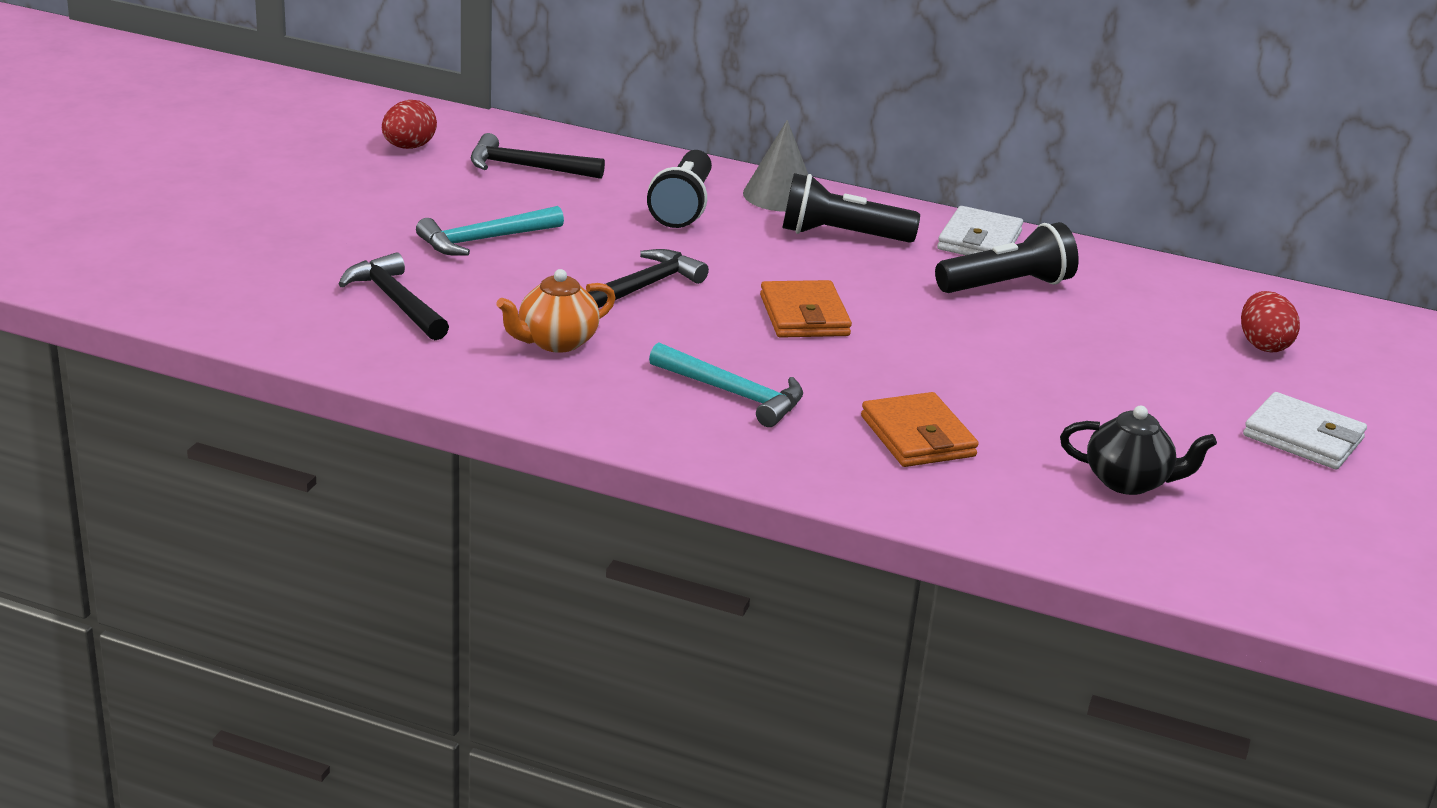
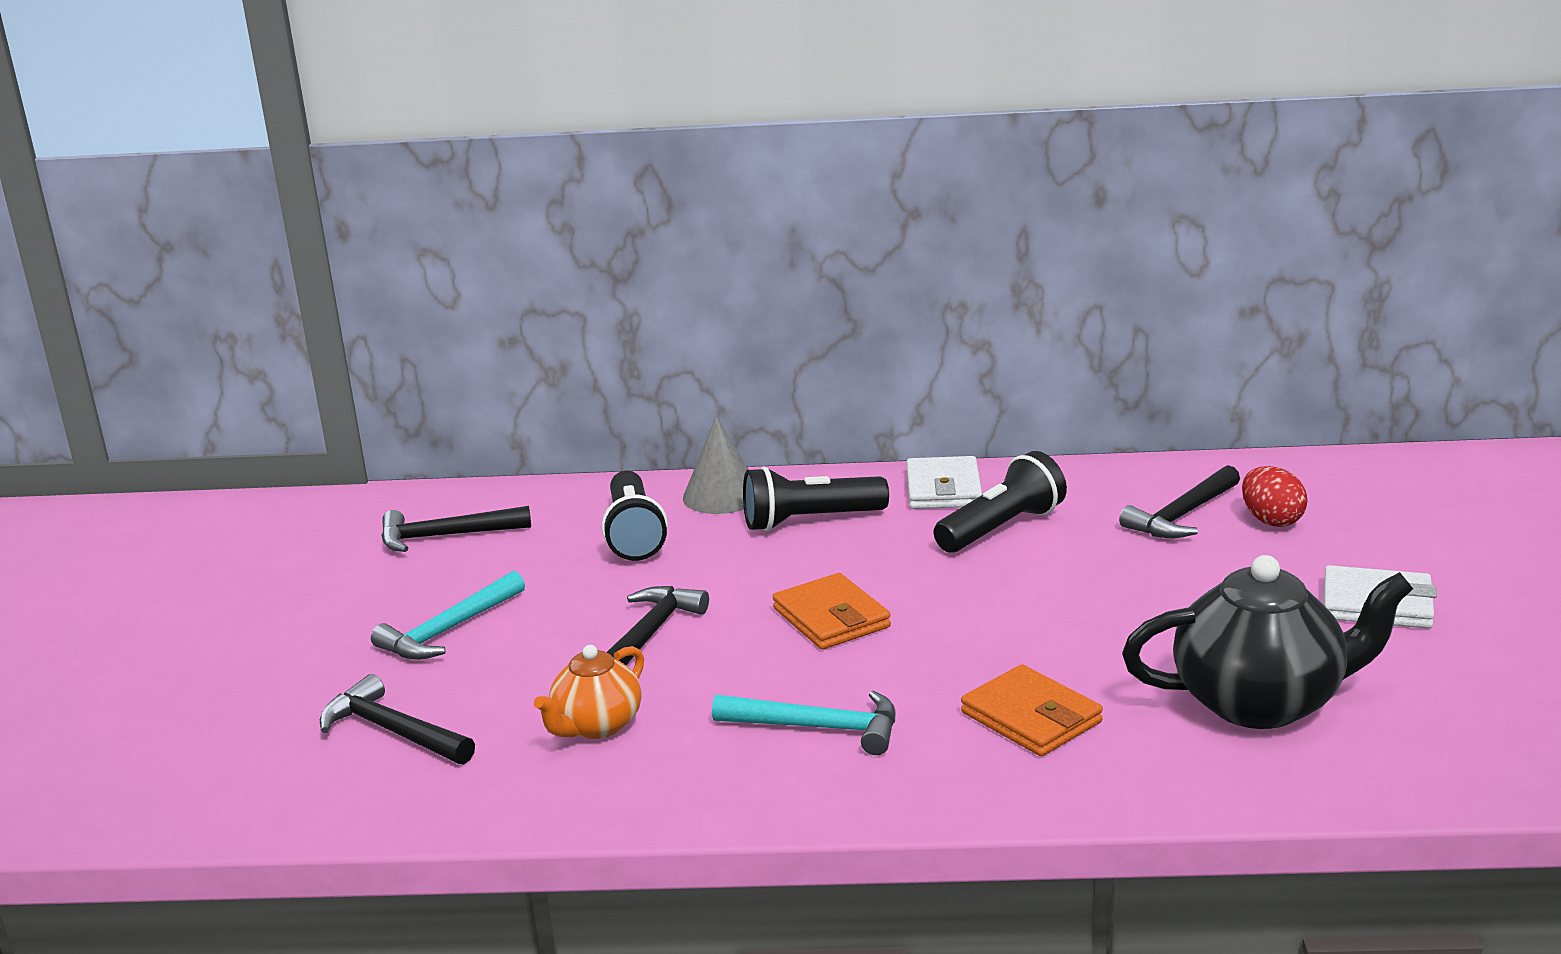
camera: 15 degrees left, 5 degrees down
red egg [382,100,437,149] -> none
black teapot [1060,406,1217,495] -> black teapot [1122,555,1413,729], size x1.78
none -> black hammer [1119,465,1240,538]

